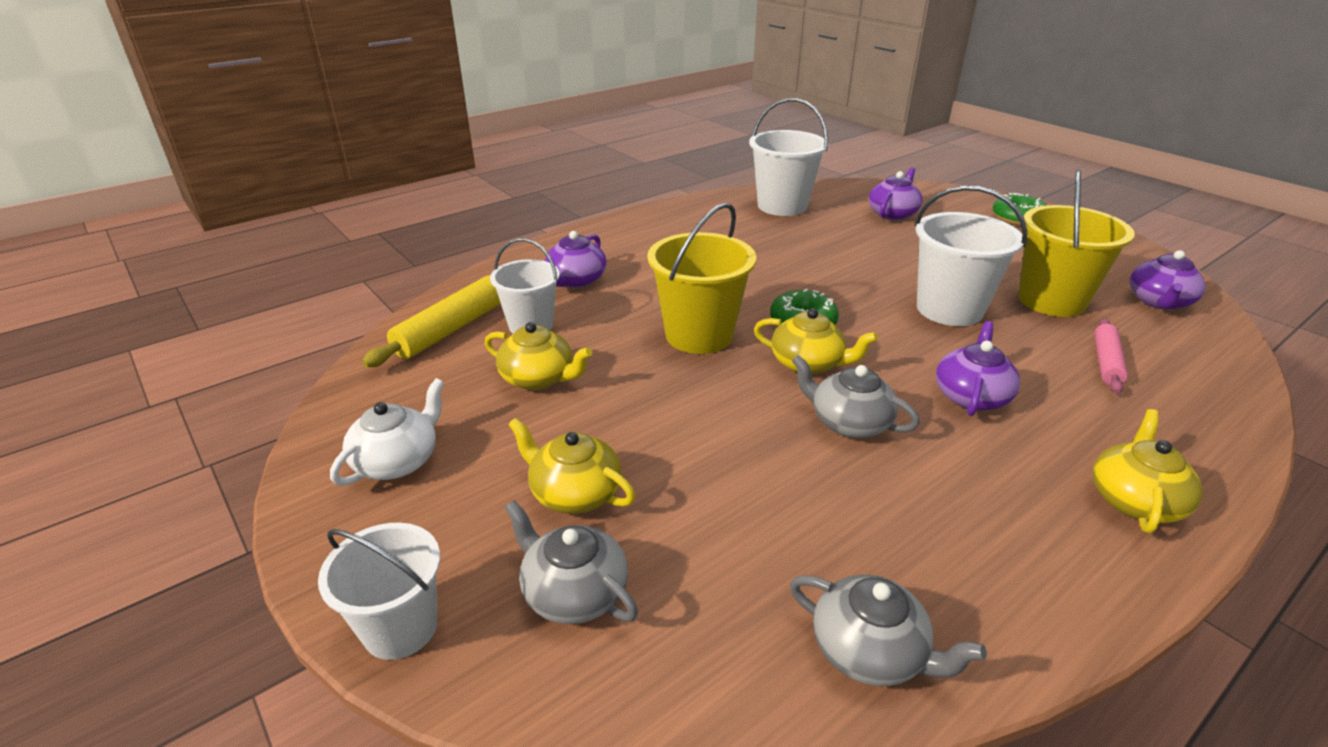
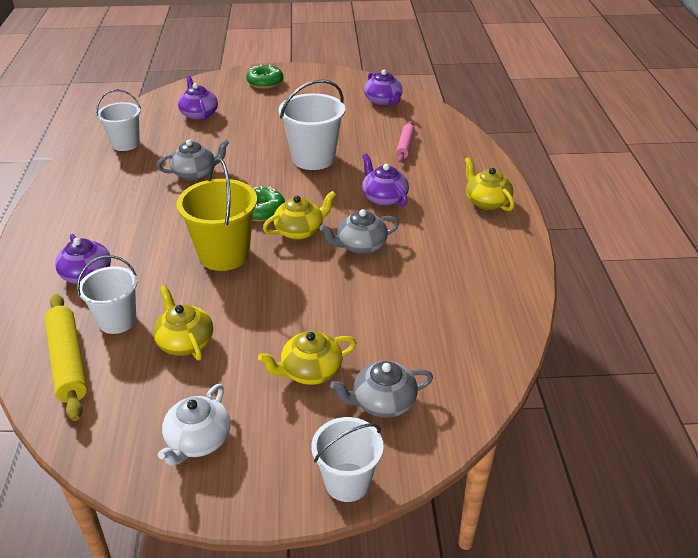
camera: 55 degrees left, 5 degrees up
white teapot [330,378,444,486] -> white teapot turned 135 degrees counterclockwise [158,384,231,466]
yellow teapot [485,322,592,390] -> yellow teapot turned 90 degrees counterclockwise [153,285,213,360]
white bucket [749,98,828,216] -> white bucket [96,89,141,151], size x0.66
grey teapot [790,575,987,686] -> grey teapot moved to [157,139,229,180]
yellow bucket [1018,170,1135,317] -> none
pink rolling pin [1094,319,1128,394] -> pink rolling pin turned 45 degrees clockwise [396,121,415,162]

